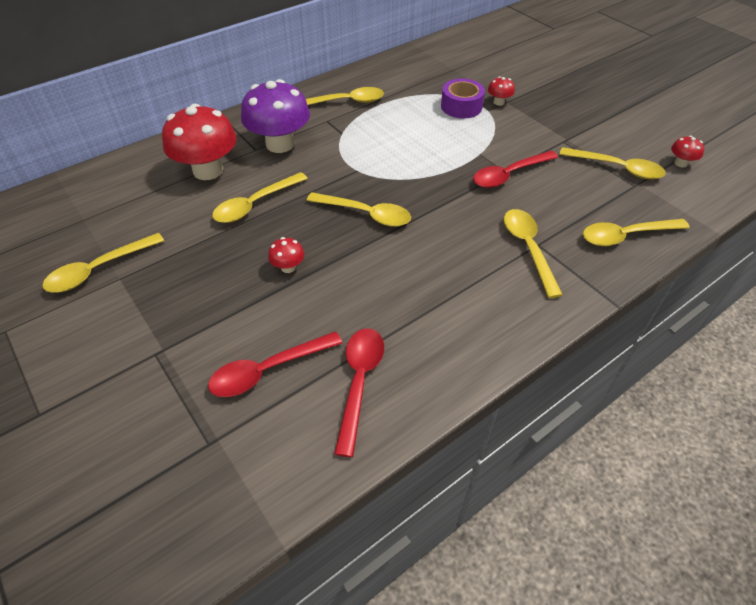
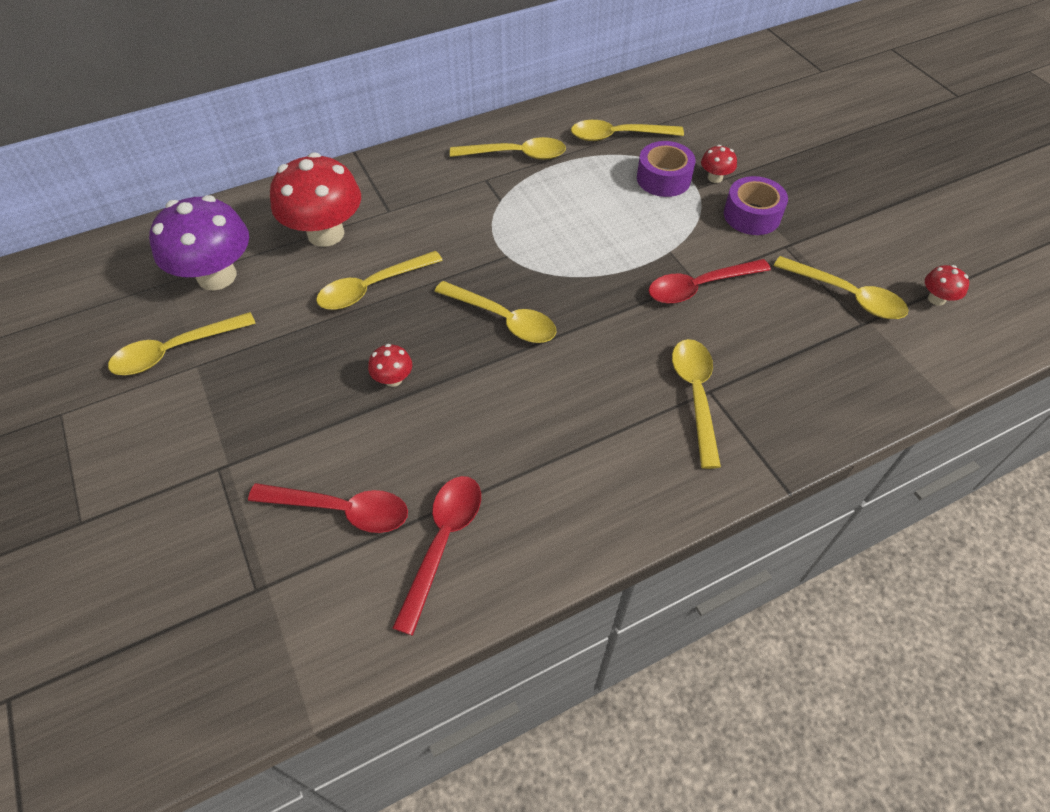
camera: 10 degrees right, 5 degrees up
red spoon [208,331,342,397] -> red spoon turned 150 degrees counterclockwise [248,483,408,533]
purple mushroom [241,79,310,153] -> purple mushroom moved to [149,195,249,291]
yellow spoon [583,219,690,246] -> yellow spoon moved to [571,120,684,141]
none -> purple tape [724,176,788,235]

